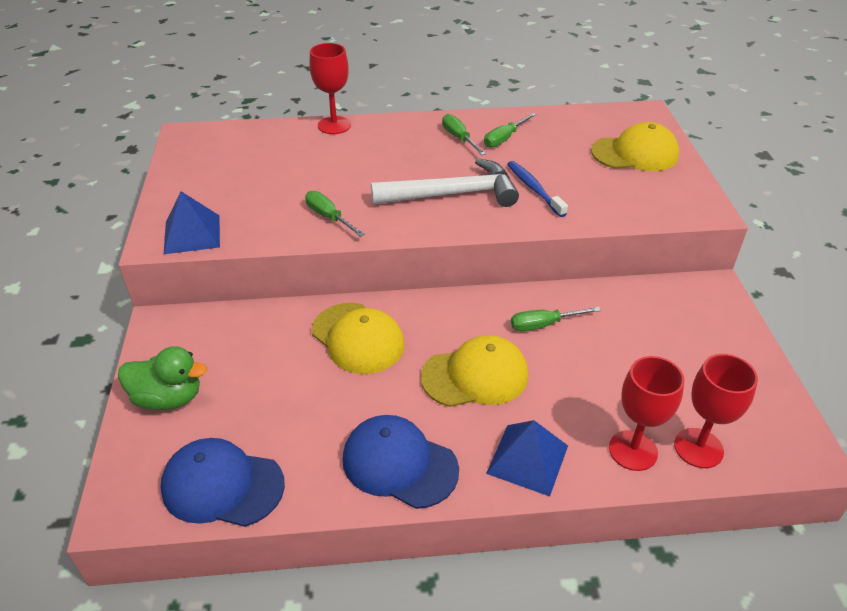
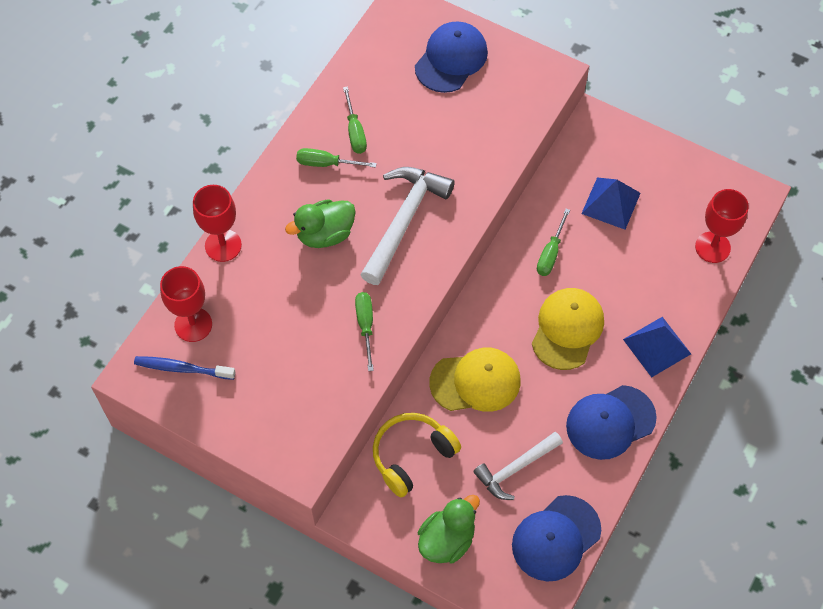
camera: 55 degrees left, 20 degrees up
blue pyramid [164,191,220,254] -> blue pyramid moved to [581,177,641,230]
green screwdriver [305,191,365,237] -> green screwdriver turned 90 degrees clockwise [355,292,374,371]
blue toothbrush [507,161,568,217] -> blue toothbrush moved to [134,356,236,380]
yellow cap [591,122,679,171] -> blue cap [415,21,488,93]
red goblet [609,356,685,471] -> red goblet moved to [160,266,212,342]
none -> green duck [285,199,356,248]
none -> yellow headphones [373,413,461,498]
none -> white hammer [473,432,563,500]

